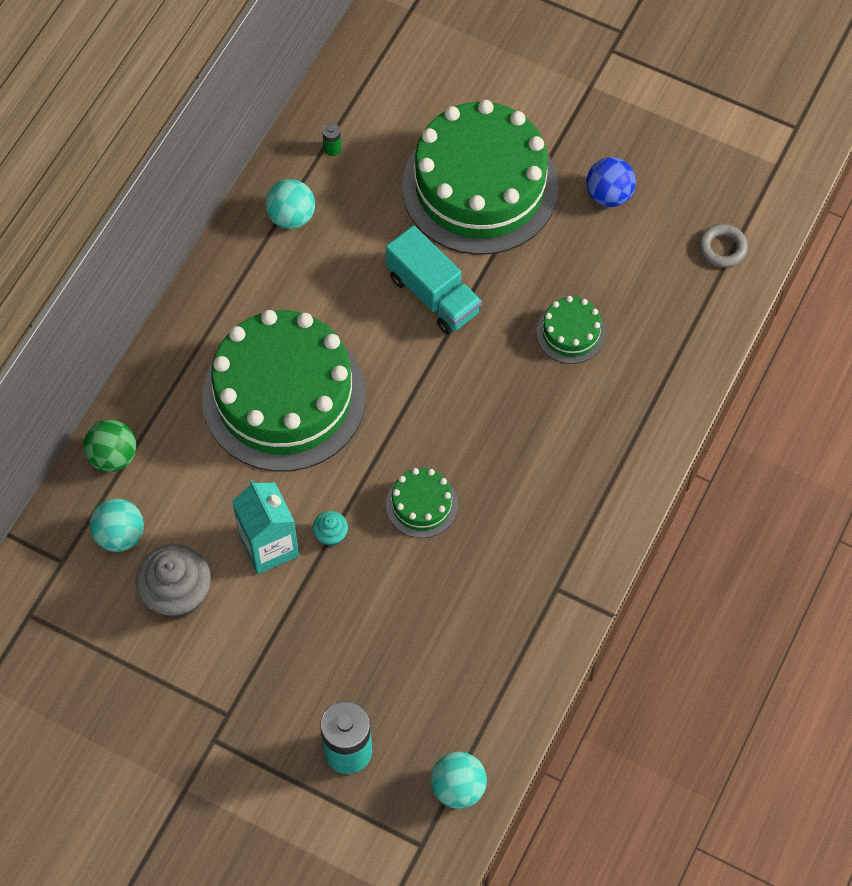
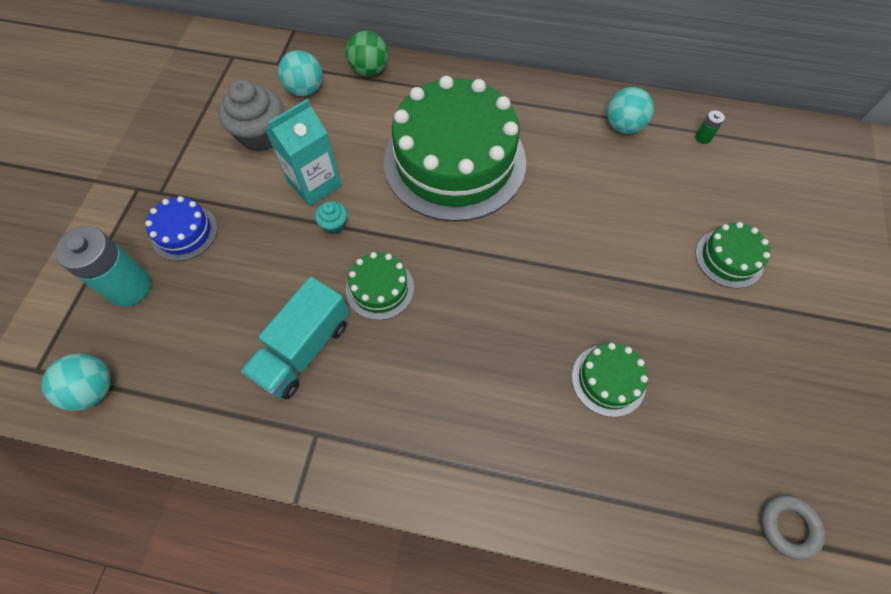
camera: 75 degrees right, 0 degrees up
turquoise truck [386,225,482,335] -> turquoise truck moved to [241,277,349,399]
green cake [402,100,559,255] -> green cake [695,222,770,288], size x0.43
blue ball [586,157,636,207] -> none
none -> blue cake [145,196,218,261]

